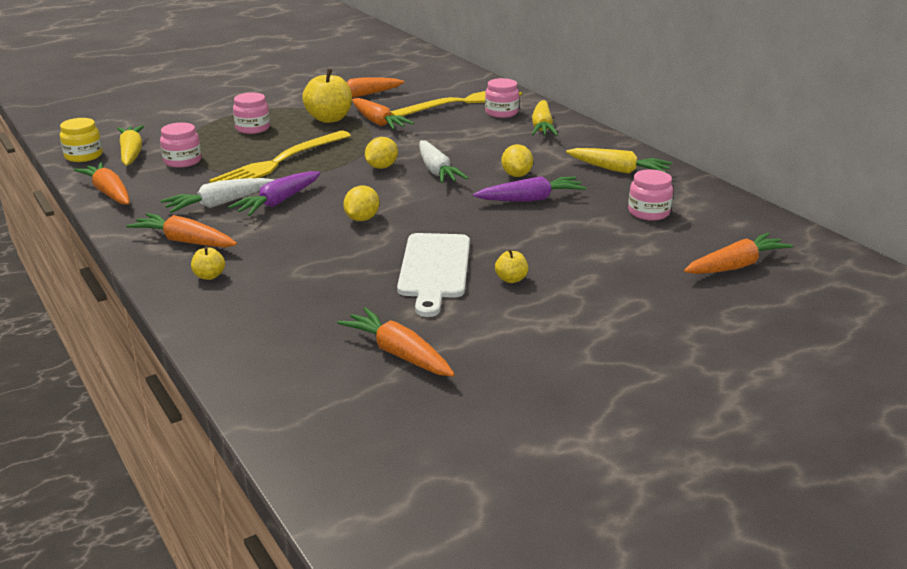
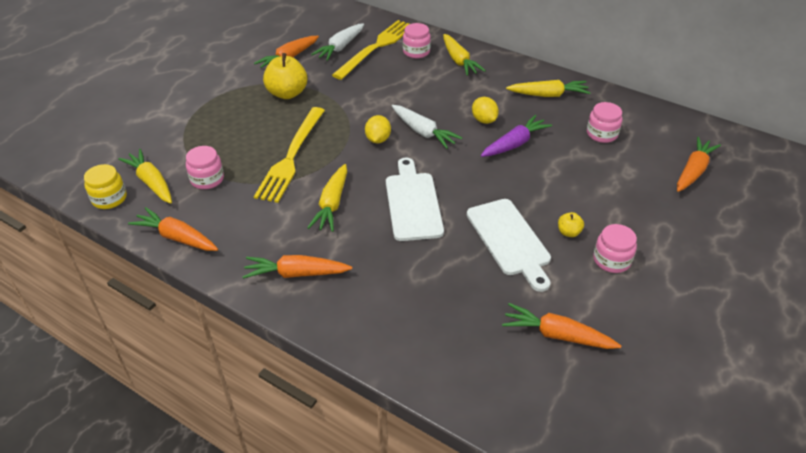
camera: 25 degrees left, 15 degrees up
white carrot [161,178,274,213] -> white carrot moved to [311,23,364,61]
yellow apple [191,247,225,280] -> none
purple carrot [228,171,320,216] -> yellow carrot [307,164,347,232]
pink jar [233,93,270,134] -> pink jar moved to [593,224,637,273]
yellow lemon [343,186,379,221] -> white cutting board [386,158,444,241]
orange carrot [352,98,414,130] -> none

